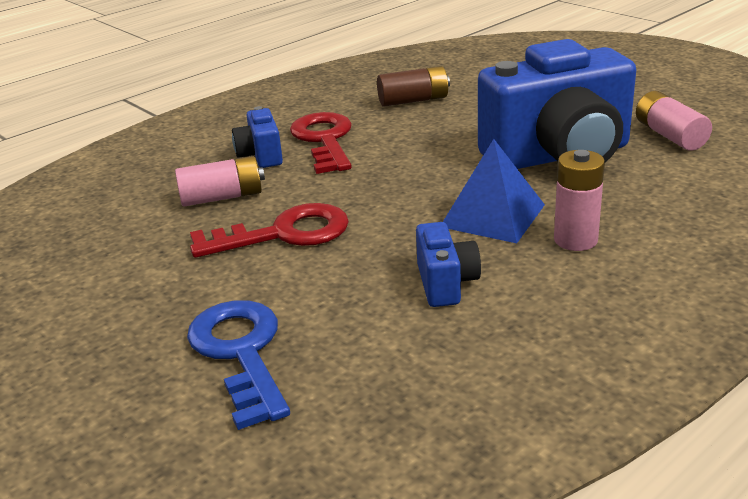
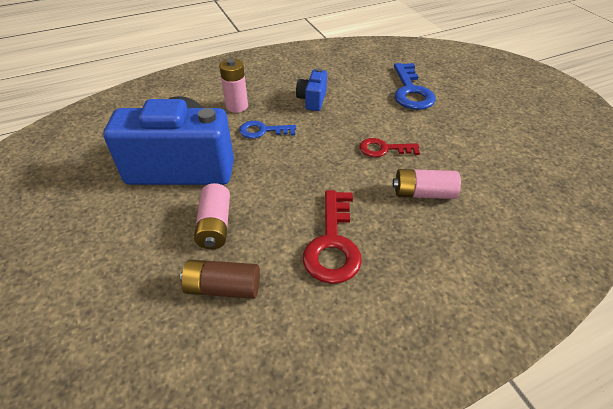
camera: 165 degrees left, 15 degrees up
red key [190,203,349,258] -> red key [360,138,420,157], size x0.62
blue camera [232,106,283,168] -> none
blue pyramid [443,139,545,243] -> blue key [239,121,296,139]
pink battery [636,91,712,151] -> pink battery moved to [194,183,230,249]

